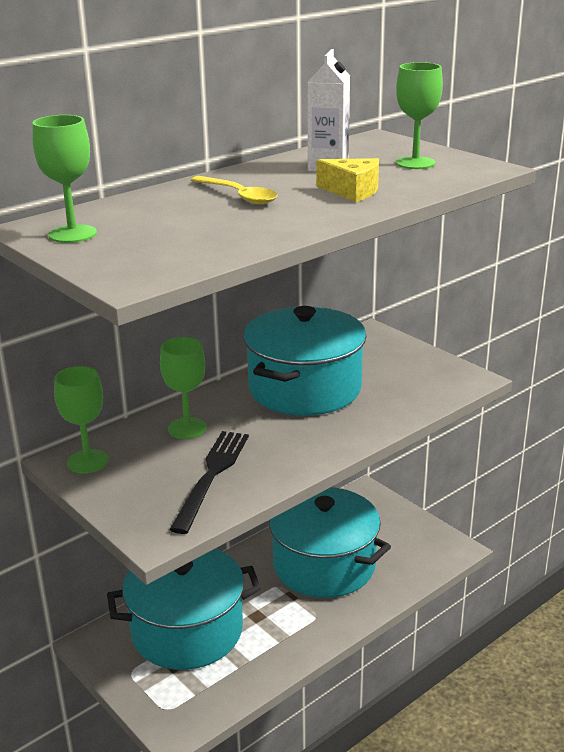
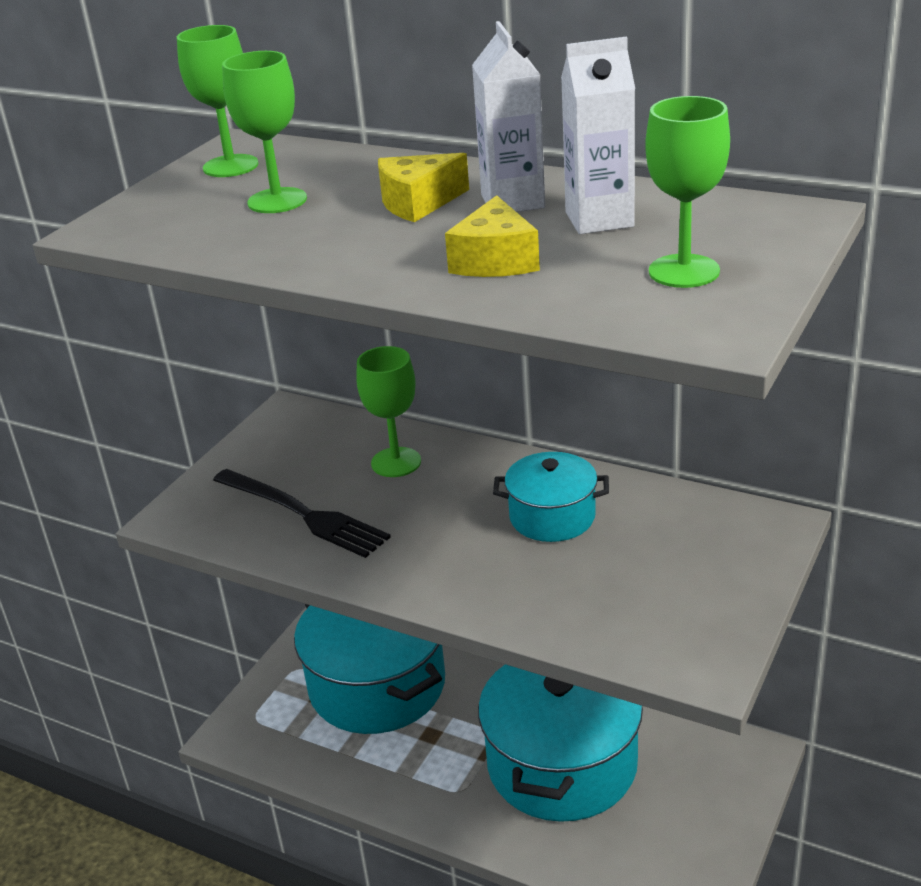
camera: 70 degrees right, 5 degrees up
green goblet [54,366,109,473] -> green goblet moved to [222,51,307,213]
black fork [169,431,249,534] -> black fork turned 45 degrees clockwise [213,469,391,558]
yellow spoon [191,176,278,204] -> yellow cheese [378,153,469,222]
turquoise pot [243,306,367,416] -> turquoise pot [493,452,609,542], size x0.51
none -> white carton [472,21,545,212]

